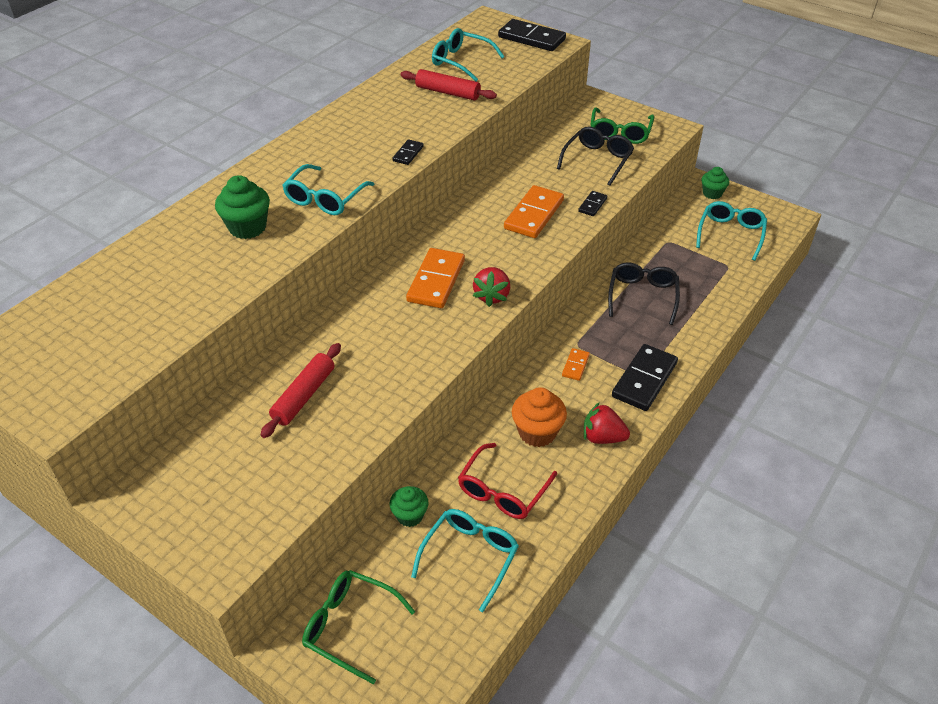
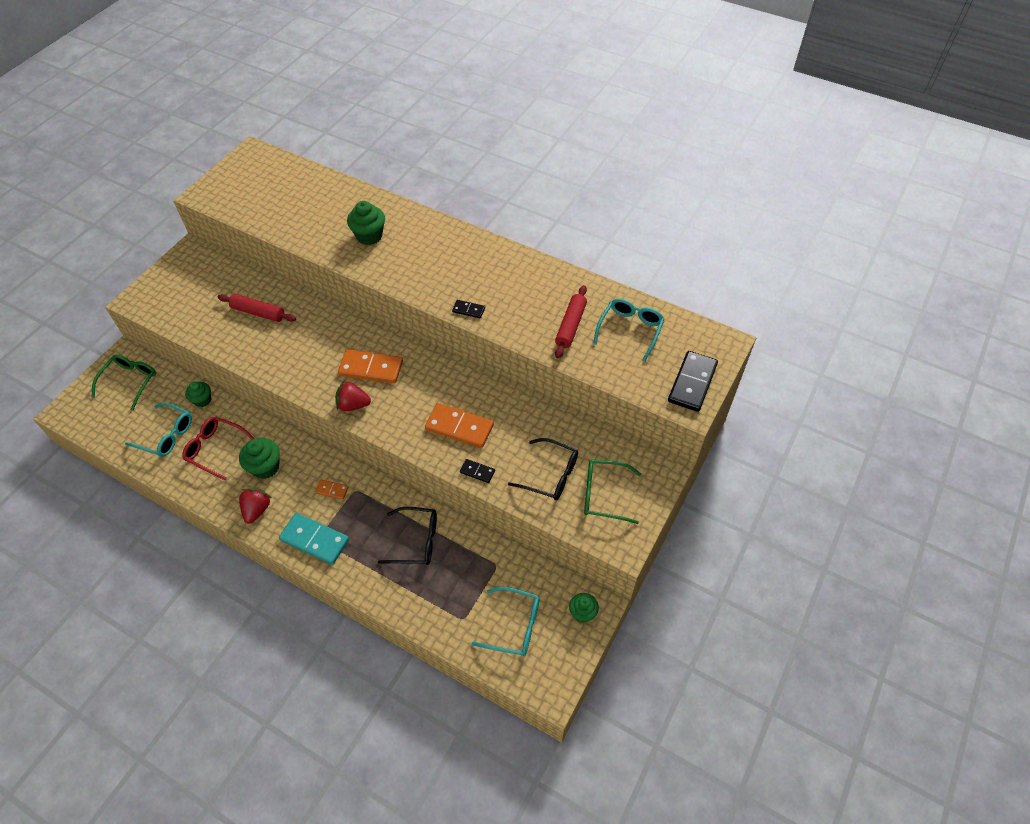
camera: 85 degrees right, 10 degrees up
turquoise glasses [282,164,374,215] -> none
orange cupcake [512,387,567,447] -> green cupcake [239,438,280,479]
black domino [612,344,678,411] -> turquoise domino [279,513,349,565]

